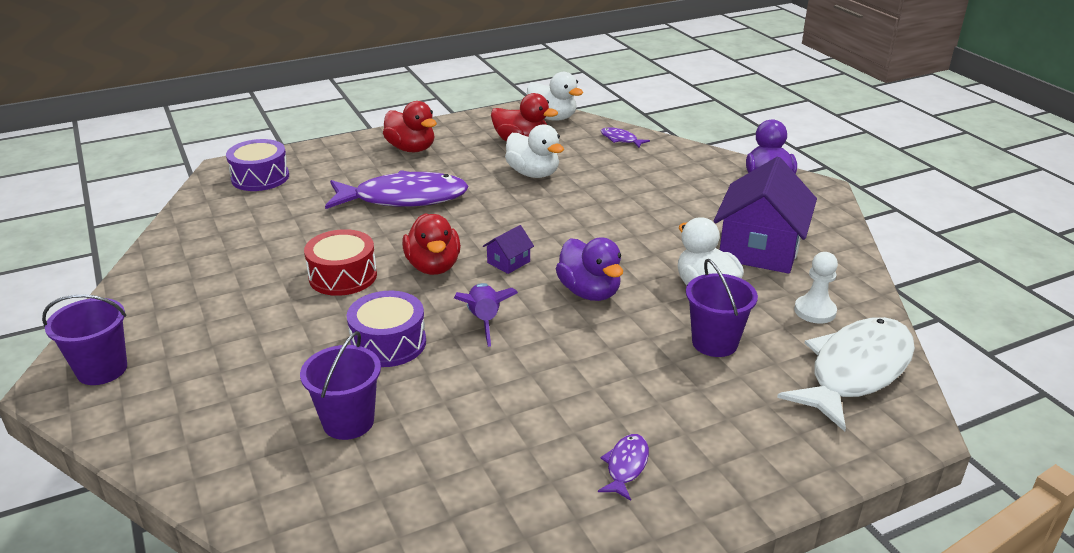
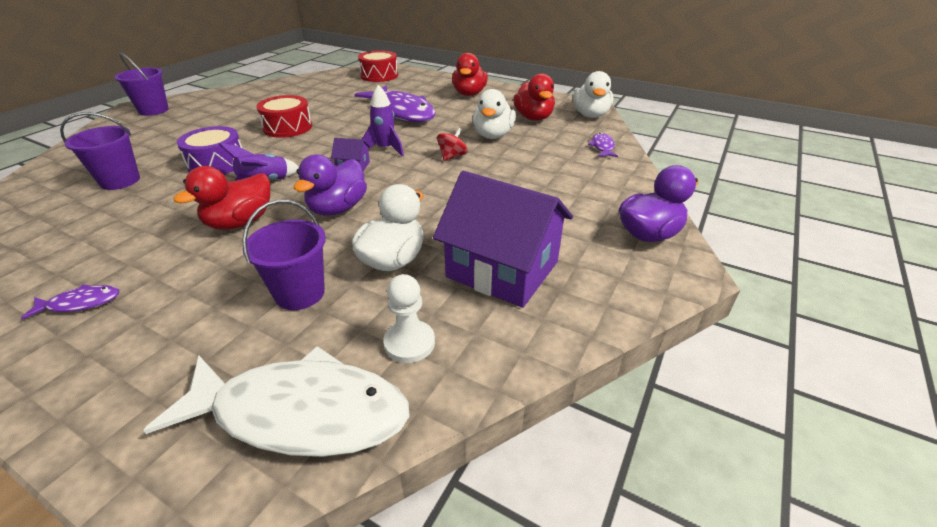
camera: 55 degrees right, 5 degrees up
purple drum [226,139,289,191] -> red drum [358,50,398,82]
red duck [402,213,461,275] -> red duck moved to [174,166,270,230]
purple house [714,157,817,274] -> purple house turned 45 degrees clockwise [433,171,573,308]
none -> purple rocket [362,85,404,157]
none -> red spinning top [437,128,468,161]

